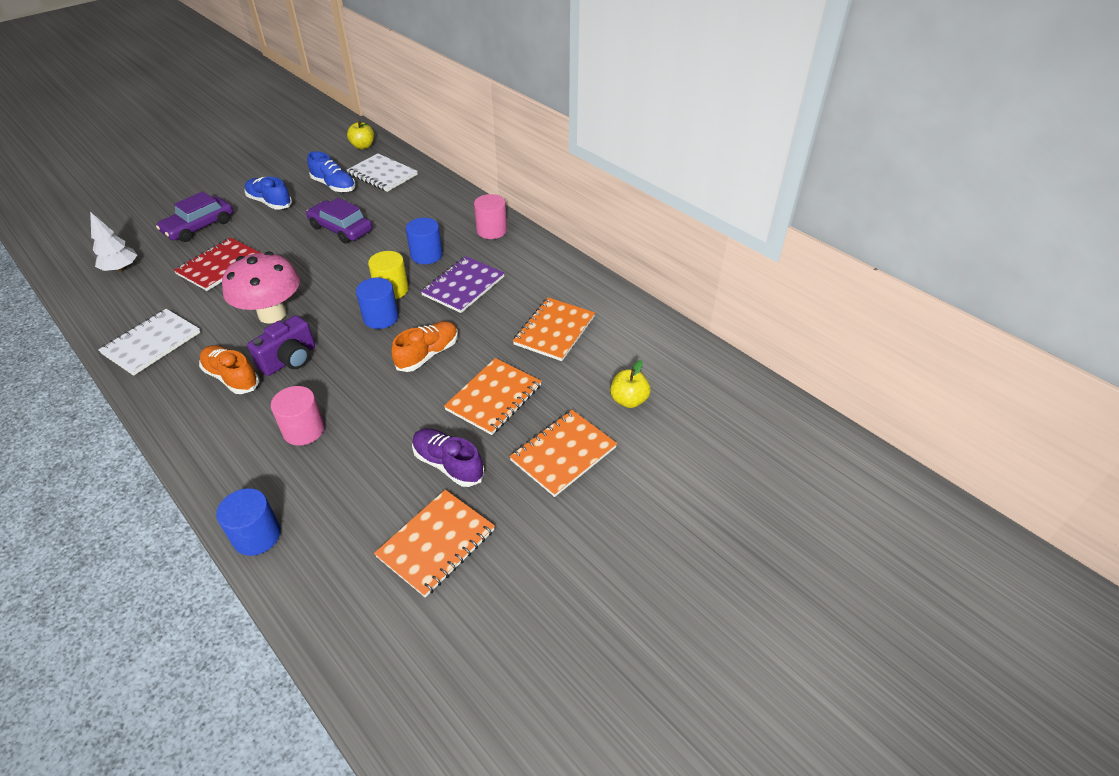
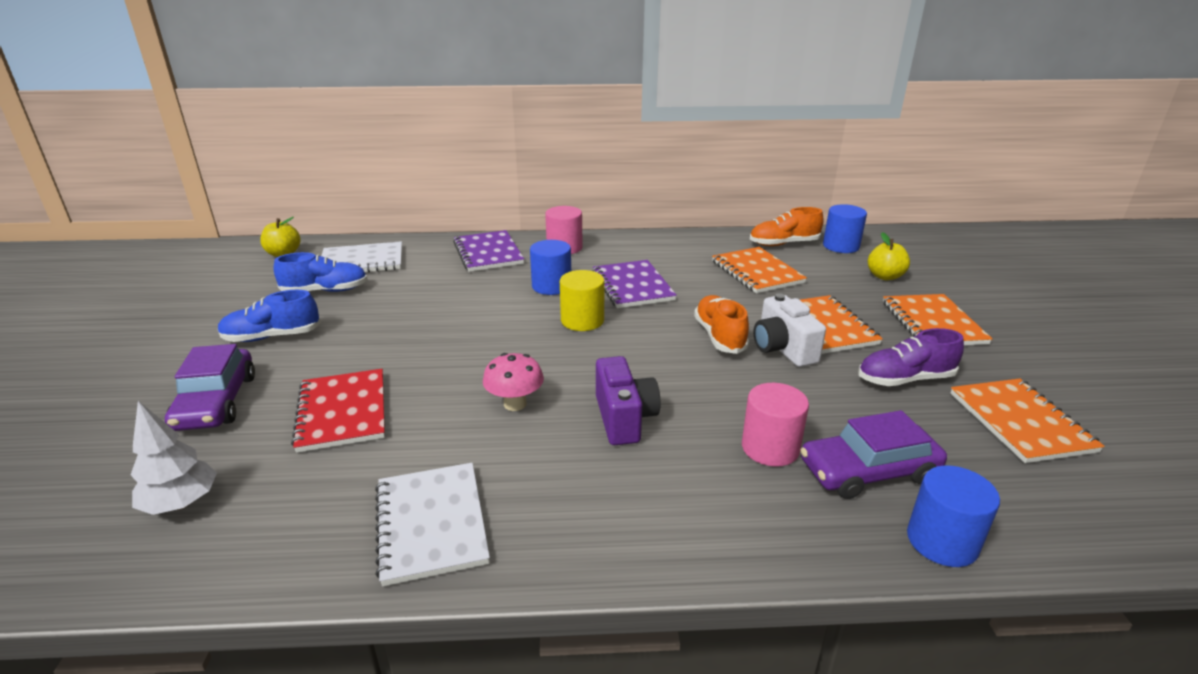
camera: 50 degrees left, 15 degrees down
orange shoe [199,345,260,394] -> orange shoe moved to [750,207,824,246]
pink mushroom [222,252,300,323] -> pink mushroom [483,353,544,411], size x0.56
purple car [306,198,372,243] -> purple car moved to [800,410,947,499]
blue cylinder [356,278,399,329] -> blue cylinder moved to [823,204,867,253]
none -> purple notebook [453,230,524,272]
none -> white camera [753,293,826,367]

